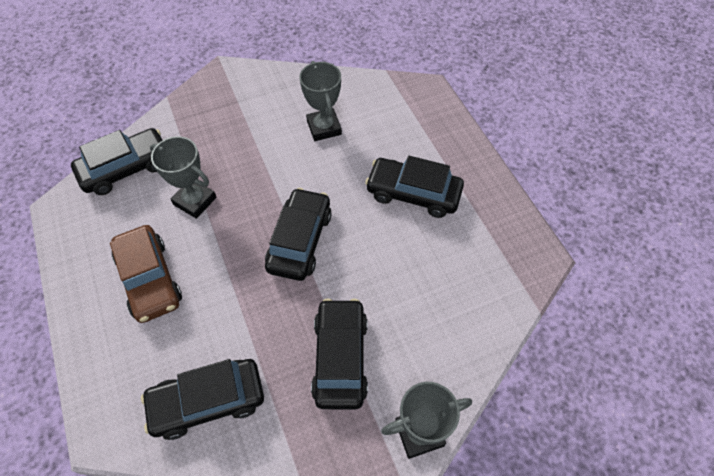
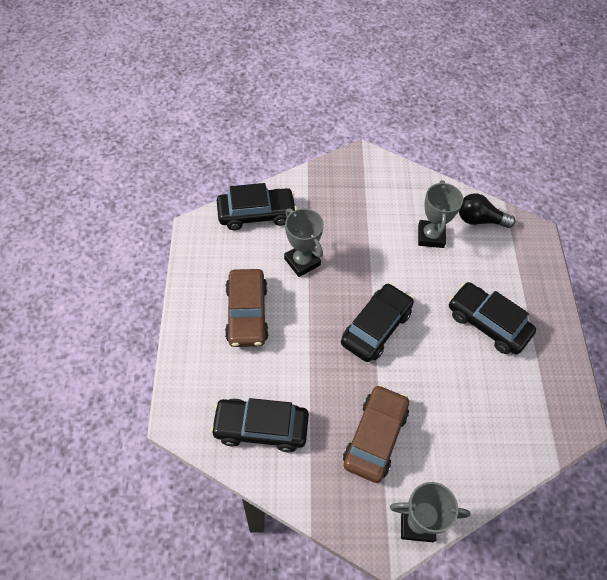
camera: 20 degrees right, 0 degrees up
black car [311,298,368,409] -> brown car [343,385,409,483]
none -> black light bulb [459,193,516,228]

